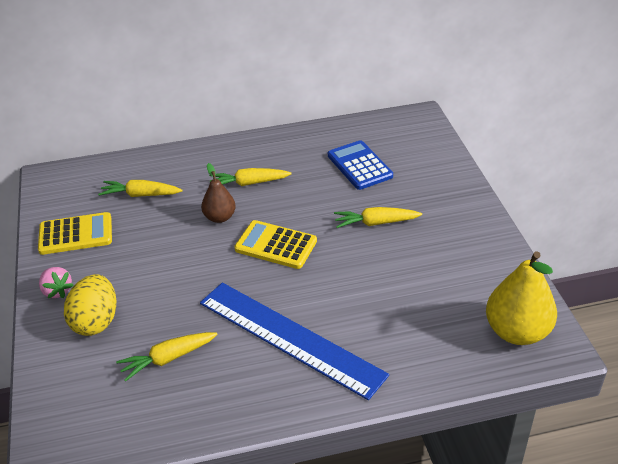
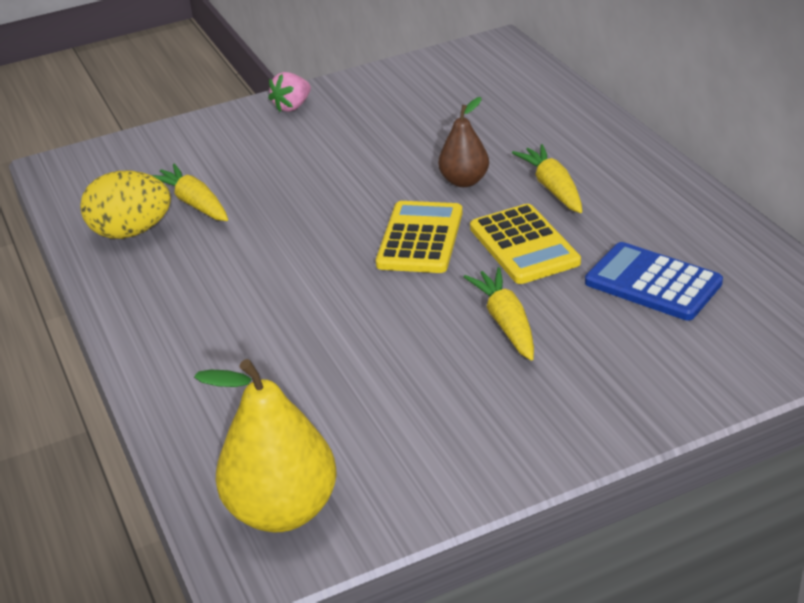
camera: 80 degrees right, 5 degrees down
yellow calculator [38,212,112,255] -> yellow calculator moved to [470,204,581,284]
yellow egg [64,274,116,336] -> yellow egg moved to [80,171,171,239]
yellow carrot [98,180,183,197] -> none
blue ruler [200,283,389,400] -> none
blue calculator [328,140,393,190] -> blue calculator turned 105 degrees counterclockwise [585,242,723,321]

